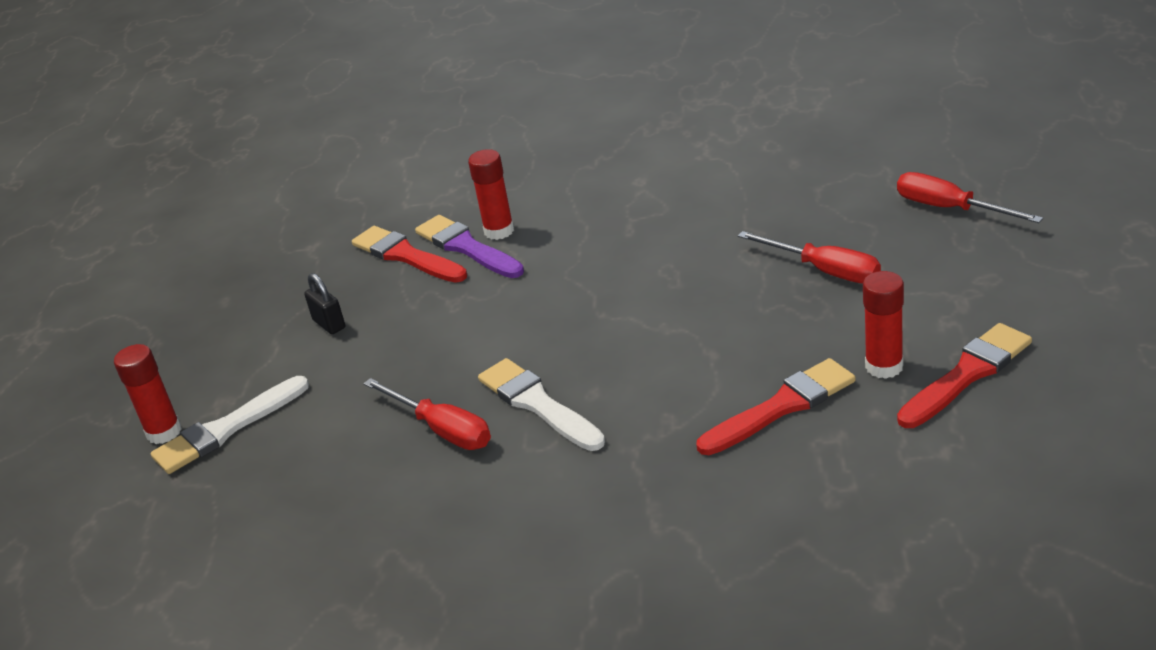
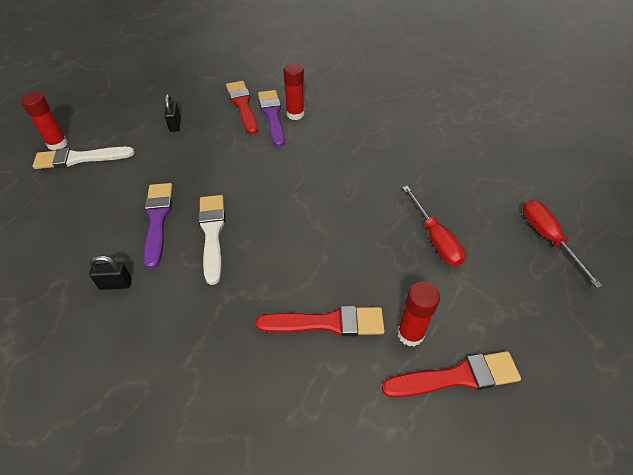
camera: 25 degrees right, 15 degrees up
red screwdriver [363,378,491,450] -> purple brush [144,183,173,269]
none -> black padlock [89,255,132,290]

